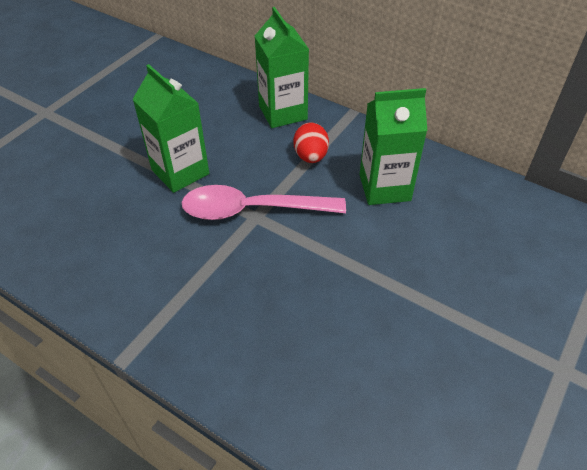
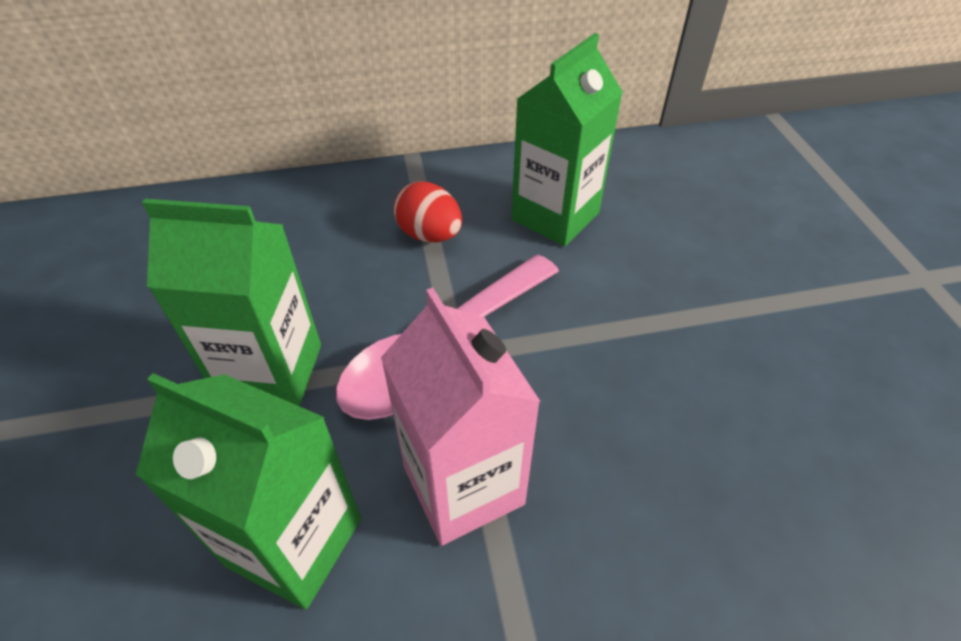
camera: 45 degrees left, 0 degrees up
green carton [255,7,309,128] -> green carton moved to [136,373,361,609]
none -> pink carton [381,287,541,546]

